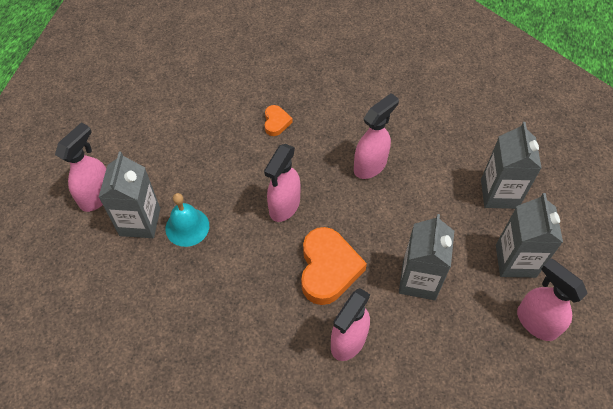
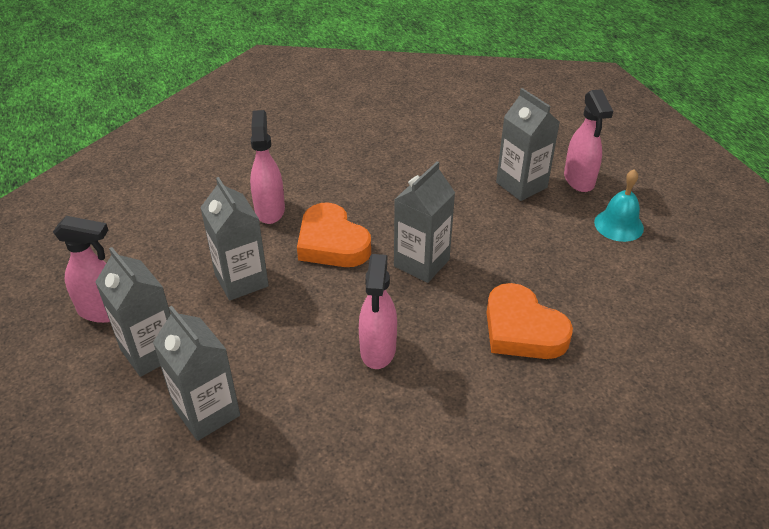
camera: 140 degrees right, 15 degrees down
turquoise bell [166,193,209,247] -> turquoise bell moved to [594,169,644,242]
pink spray bottle [264,144,301,222] -> grey carton [394,161,455,283]
orange heart [265,105,293,136] -> orange heart [486,283,573,359], size x2.01

